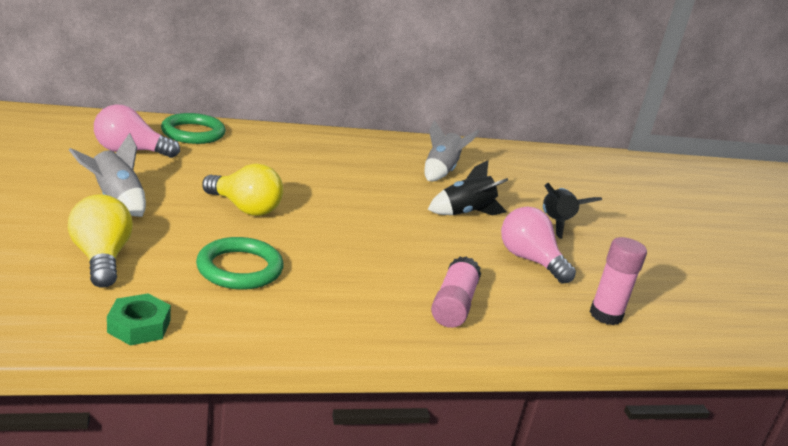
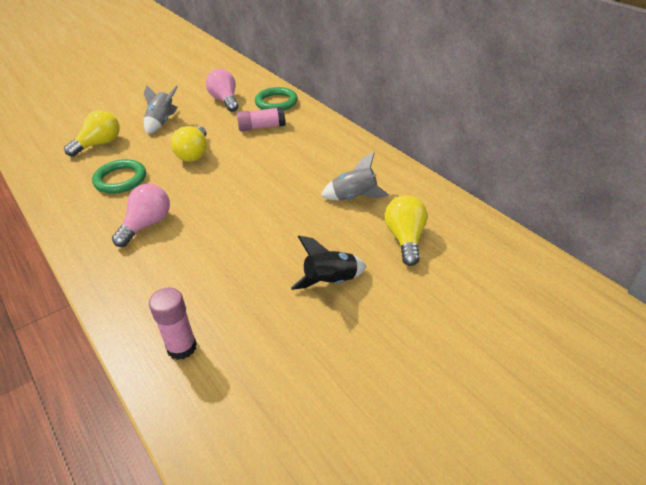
camera: 70 degrees right, 15 degrees up
green nut [107,293,171,346] -> none
black rocket [427,160,508,216] -> none
pink glue stick [431,257,481,328] -> pink glue stick moved to [237,107,286,131]
pink light bulb [501,207,576,284] -> pink light bulb moved to [112,184,170,247]
none -> yellow light bulb [385,195,428,266]

